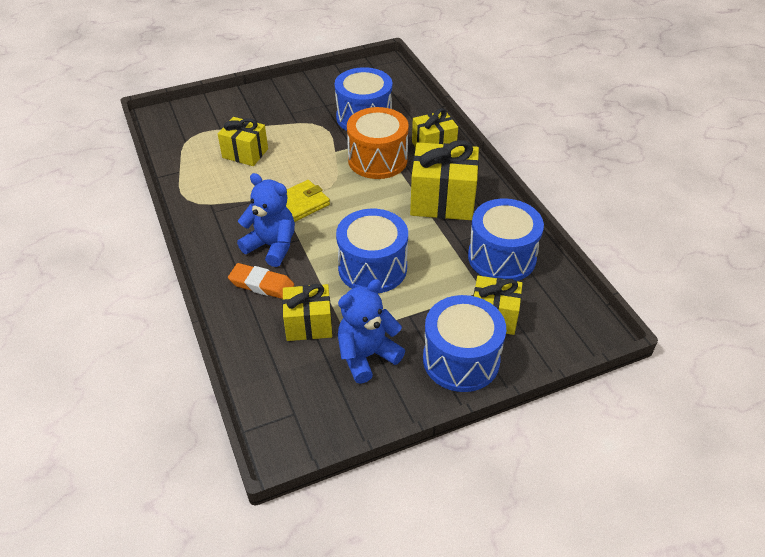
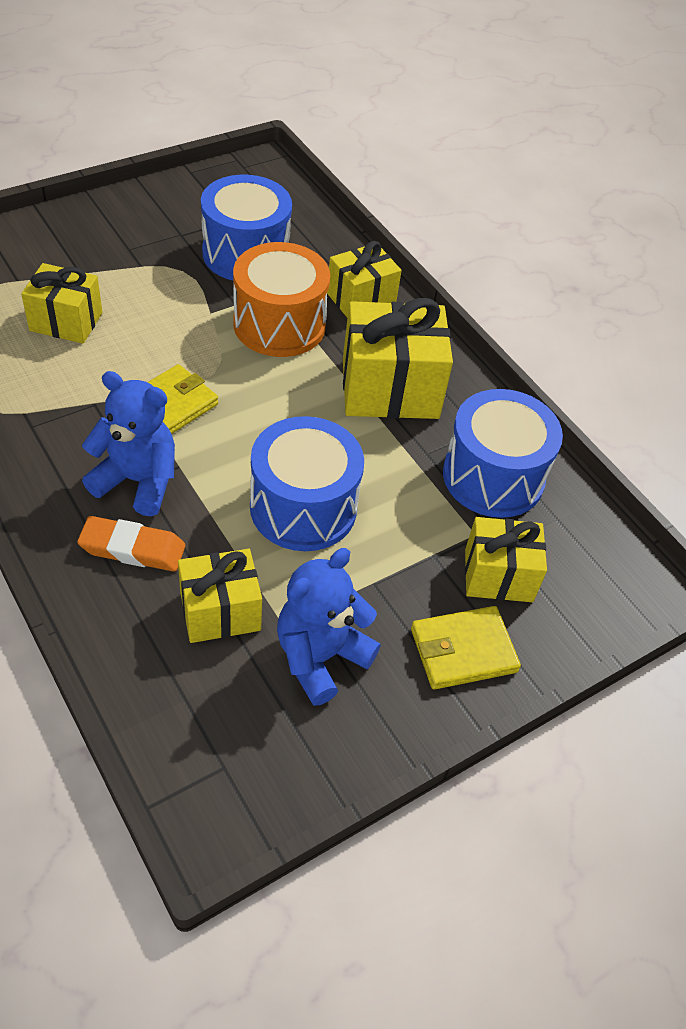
camera: 15 degrees left, 5 degrees up
blue drum [423,295,506,392] -> yellow wallet [411,606,521,690]

